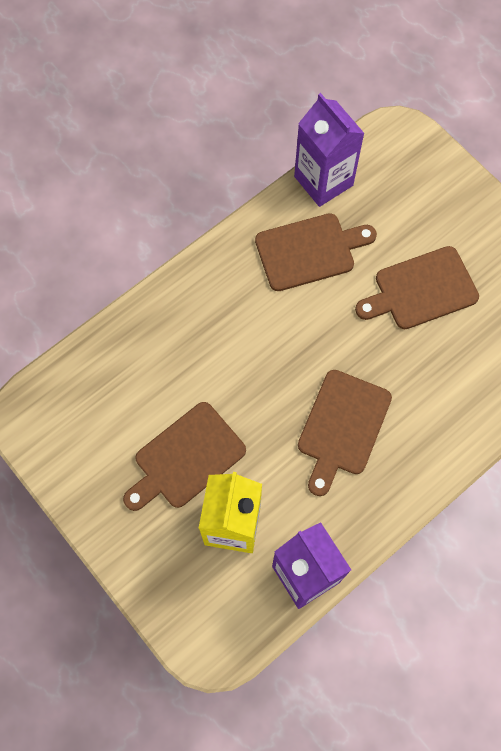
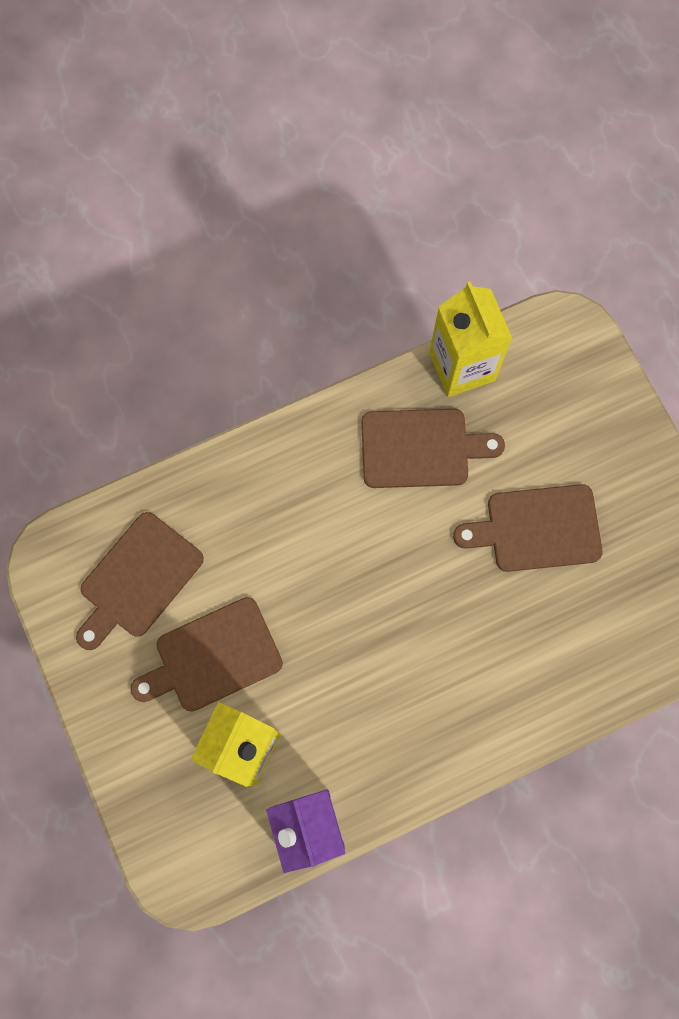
camera: 15 degrees right, 5 degrees up
purple carton [294,93,365,207] -> yellow carton [429,282,512,397]
brown cutting board [298,370,392,496] -> brown cutting board moved to [76,512,204,650]

